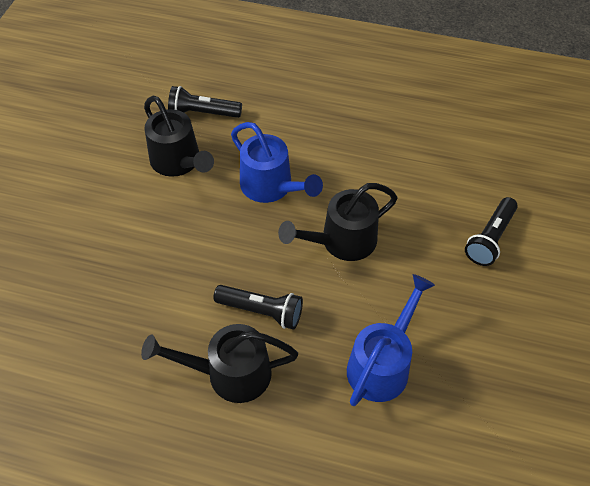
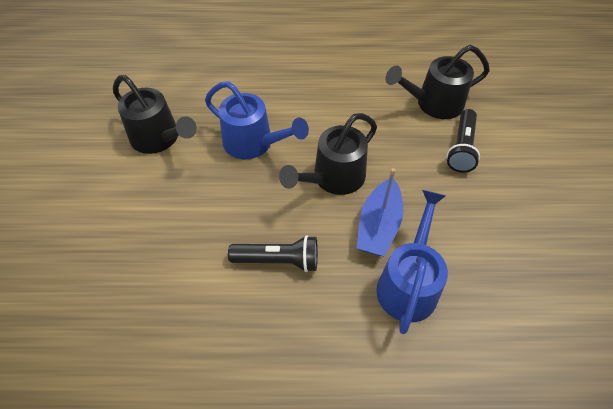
camera: 15 degrees left, 0 degrees up
black watering can [141,324,298,403] -> black watering can moved to [385,45,490,119]
black flashlight [168,86,242,118] -> none
none -> blue boat [357,168,403,256]

